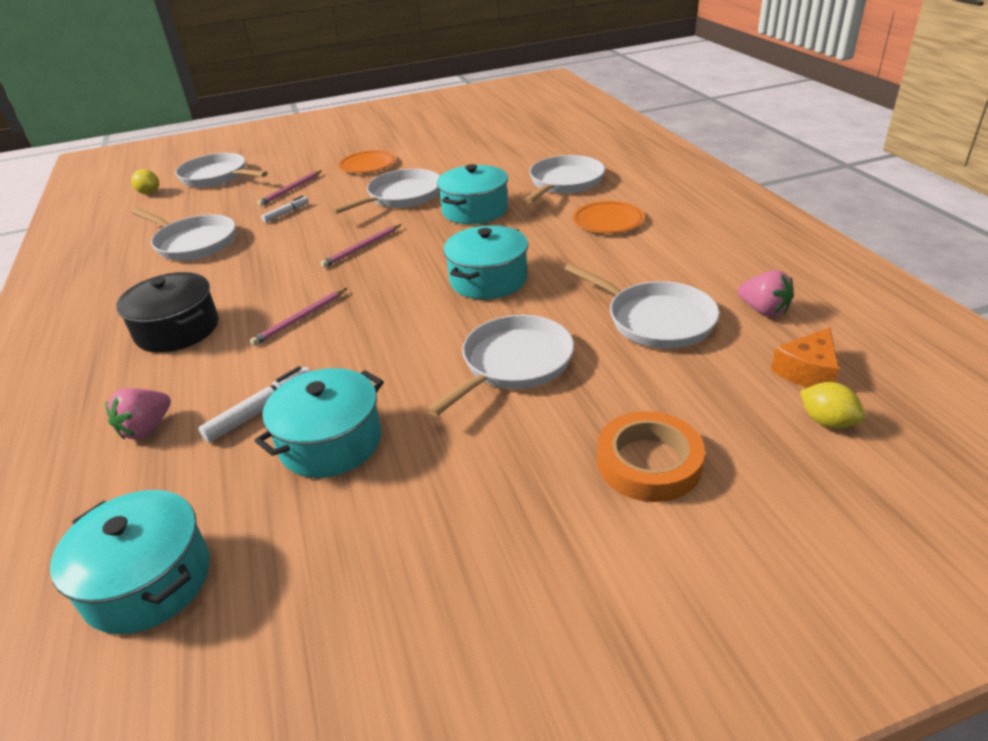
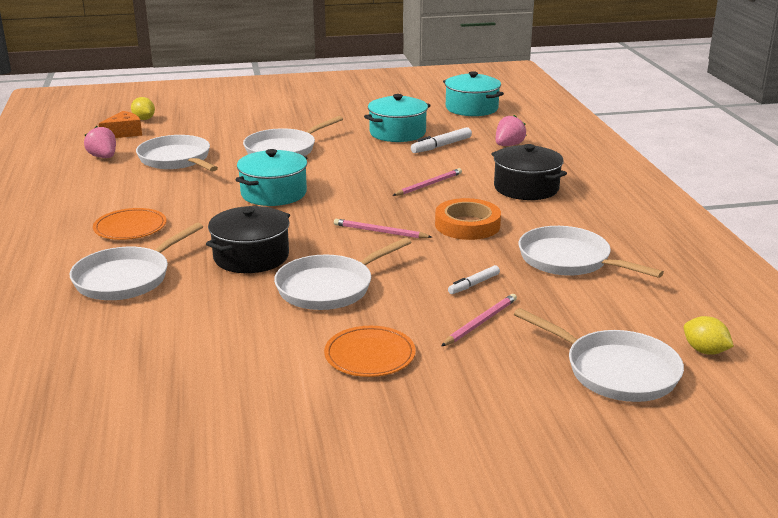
camera: 175 degrees left, 10 degrees down
pink pencil [320,224,402,268] -> pink pencil turned 120 degrees counterclockwise [334,219,432,238]
turquoise pot [437,164,508,224] -> black pot [206,206,290,273]
orange tape [597,411,705,502] -> orange tape moved to [435,198,501,240]

